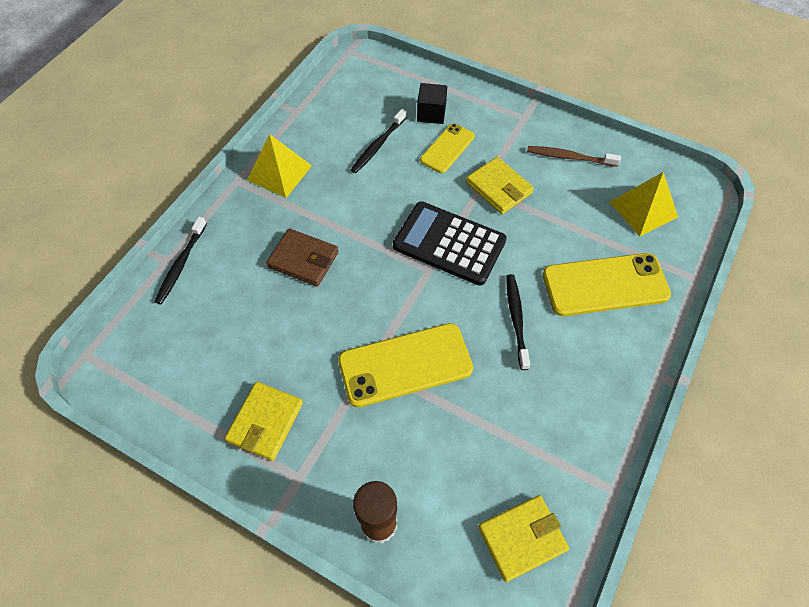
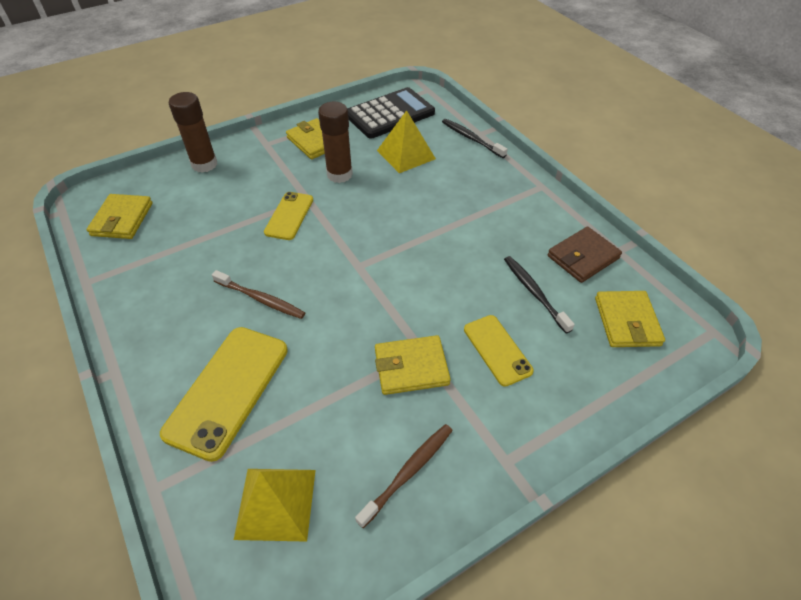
camera: 120 degrees right, 10 degrees down
yellow pyramid [247,134,312,198] -> yellow pyramid moved to [377,110,436,173]
brown wallet [266,228,339,287] -> brown wallet moved to [548,227,622,283]
yellow phone [338,323,473,408] -> yellow phone [264,192,313,240], size x0.59
black calculator [393,201,507,286] -> black calculator moved to [348,87,435,139]
black cube [417,83,447,124] -> none
black toothbrush [506,274,530,370] -> brown toothbrush [212,270,305,319]
none -> brown glue stick [318,102,353,183]
none -> yellow wallet [595,291,665,347]

